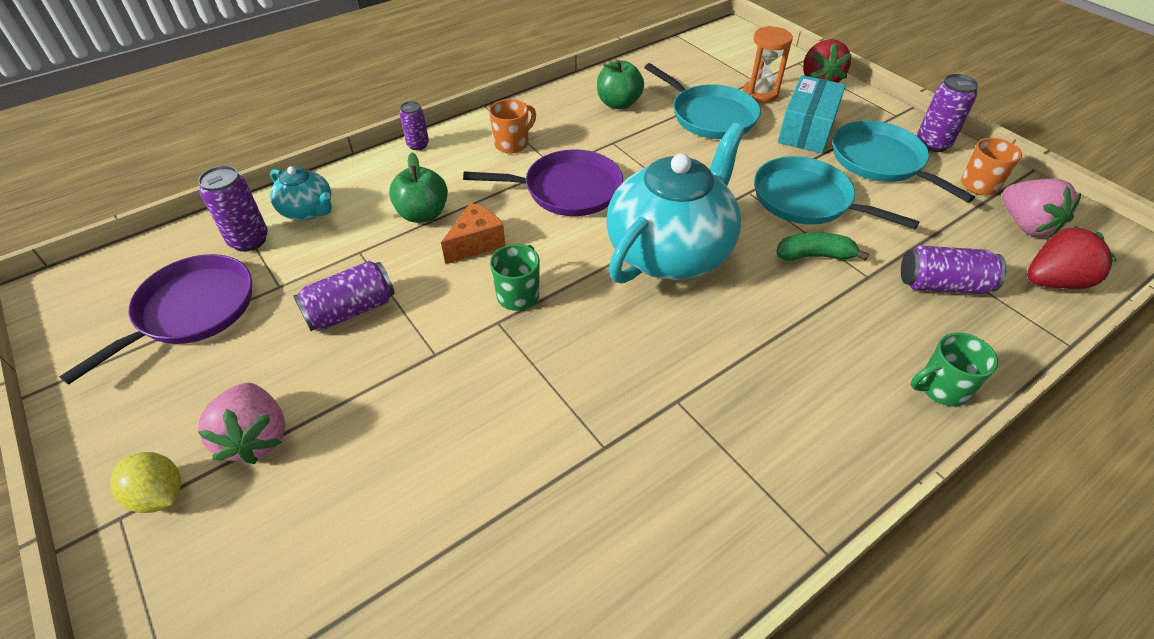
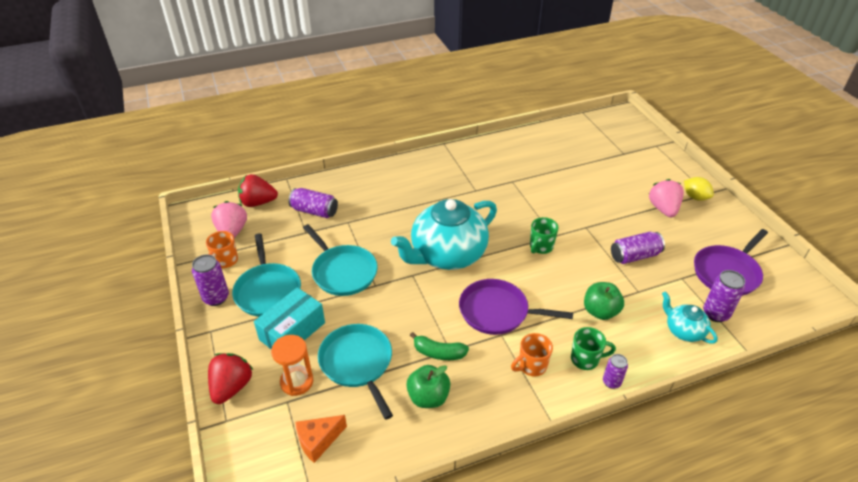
camera: 165 degrees left, 5 degrees down
orange cheese [441,203,506,264] -> orange cheese moved to [295,415,347,463]
green banana [776,232,869,261] -> green banana moved to [410,332,469,360]
green mug [911,332,998,407] -> green mug moved to [571,327,616,370]

